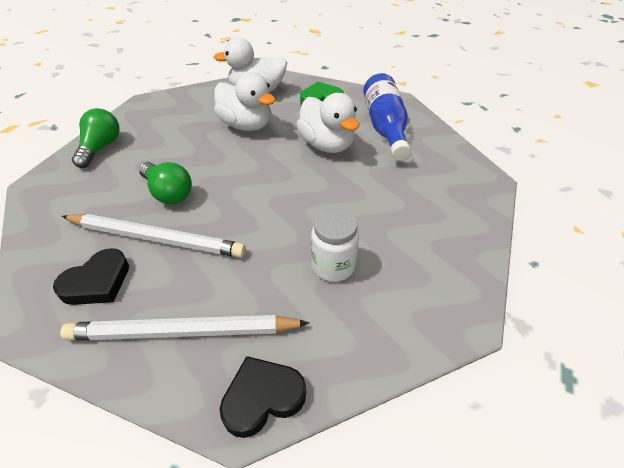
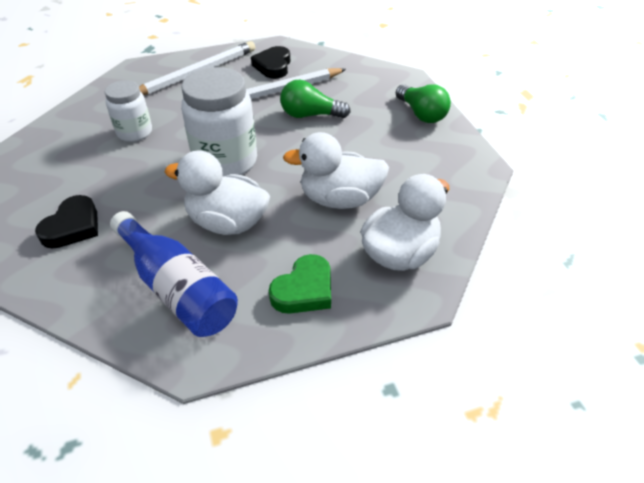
camera: 140 degrees right, 0 degrees up
black heart [220,356,306,438] -> black heart moved to [35,195,98,249]
none -> white jar [181,67,257,177]

